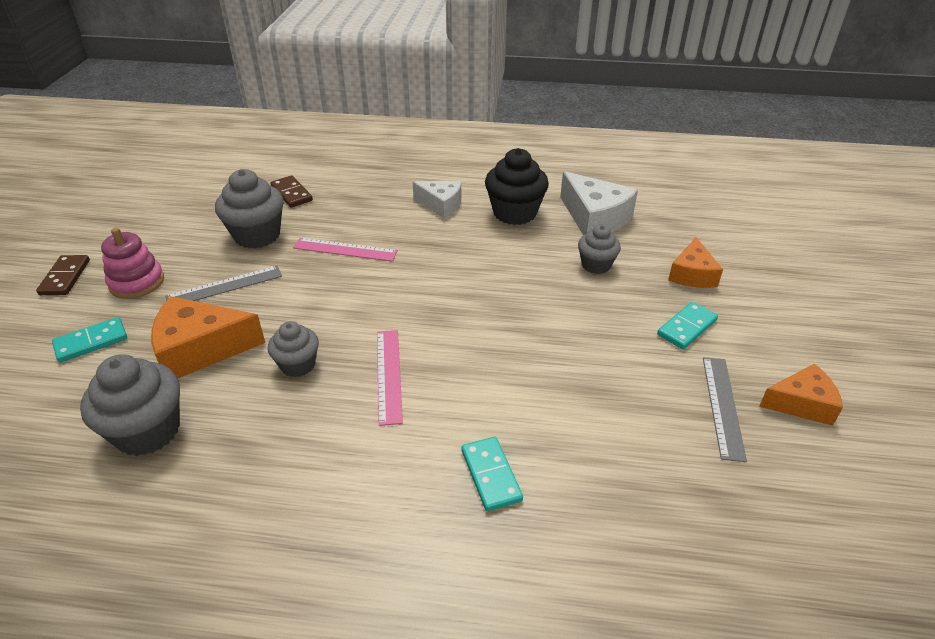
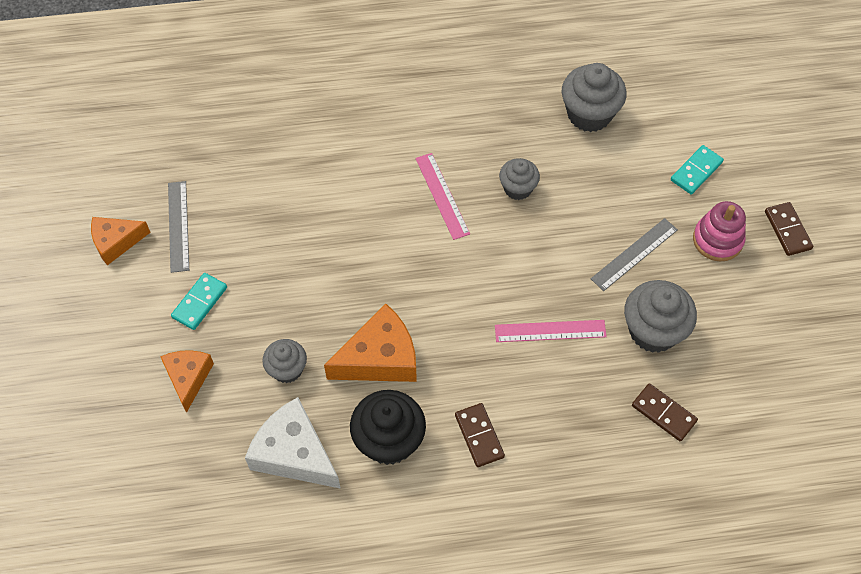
camera: 165 degrees right, 20 degrees up
orange cheese [151,296,265,378] -> orange cheese moved to [324,303,417,382]
white cheese [413,181,461,218] -> brown domino [455,403,505,467]
turquoise domino [462,437,523,511] -> none

